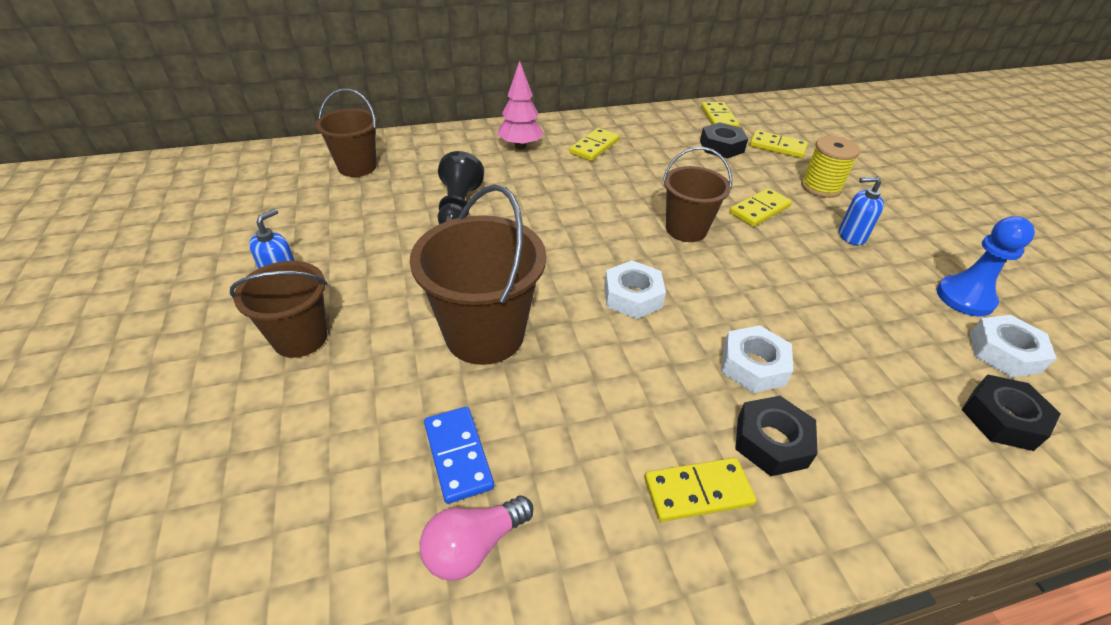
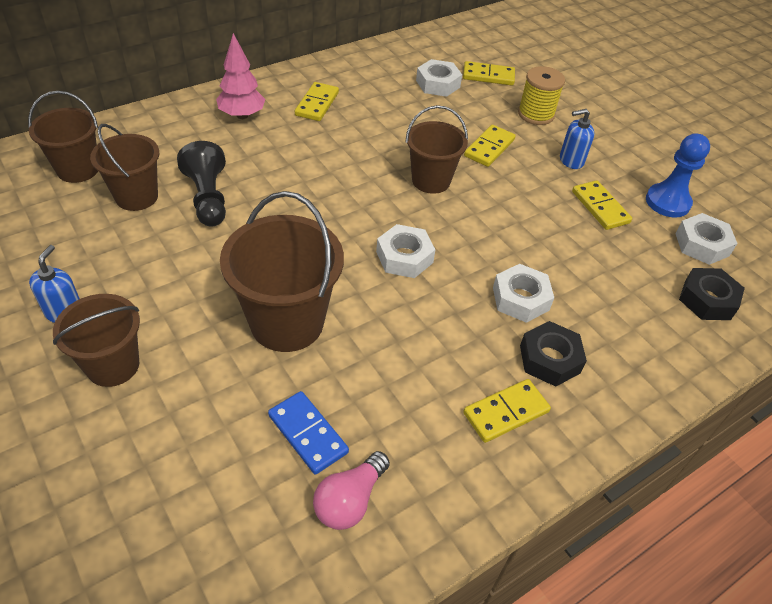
camera: 20 degrees left, 5 degrees up
black nut [700,122,748,158] -> white nut [416,59,462,97]
yellow domino [701,102,739,127] -> yellow domino moved to [572,180,632,230]
none -> brown bucket [90,124,159,211]

